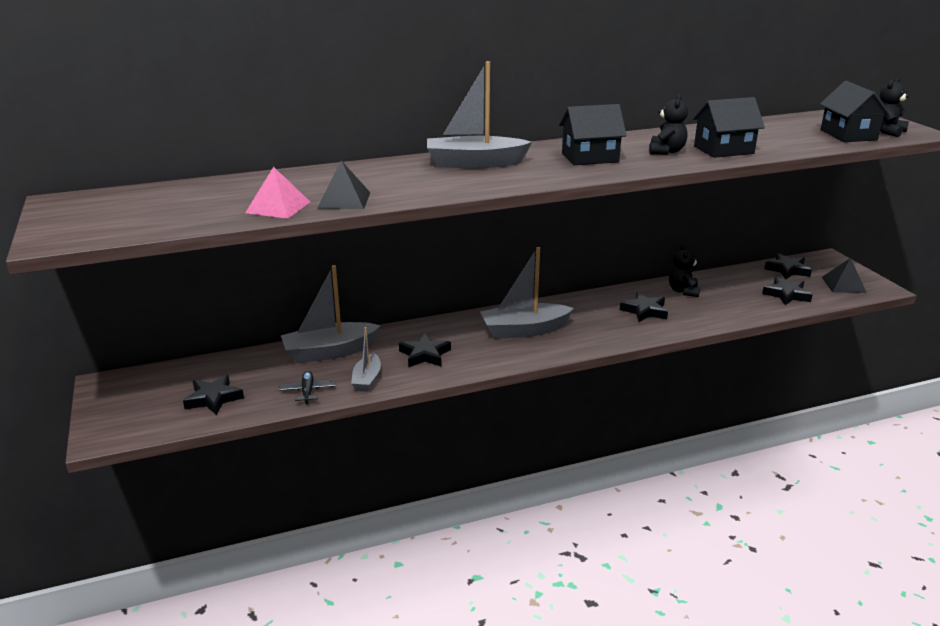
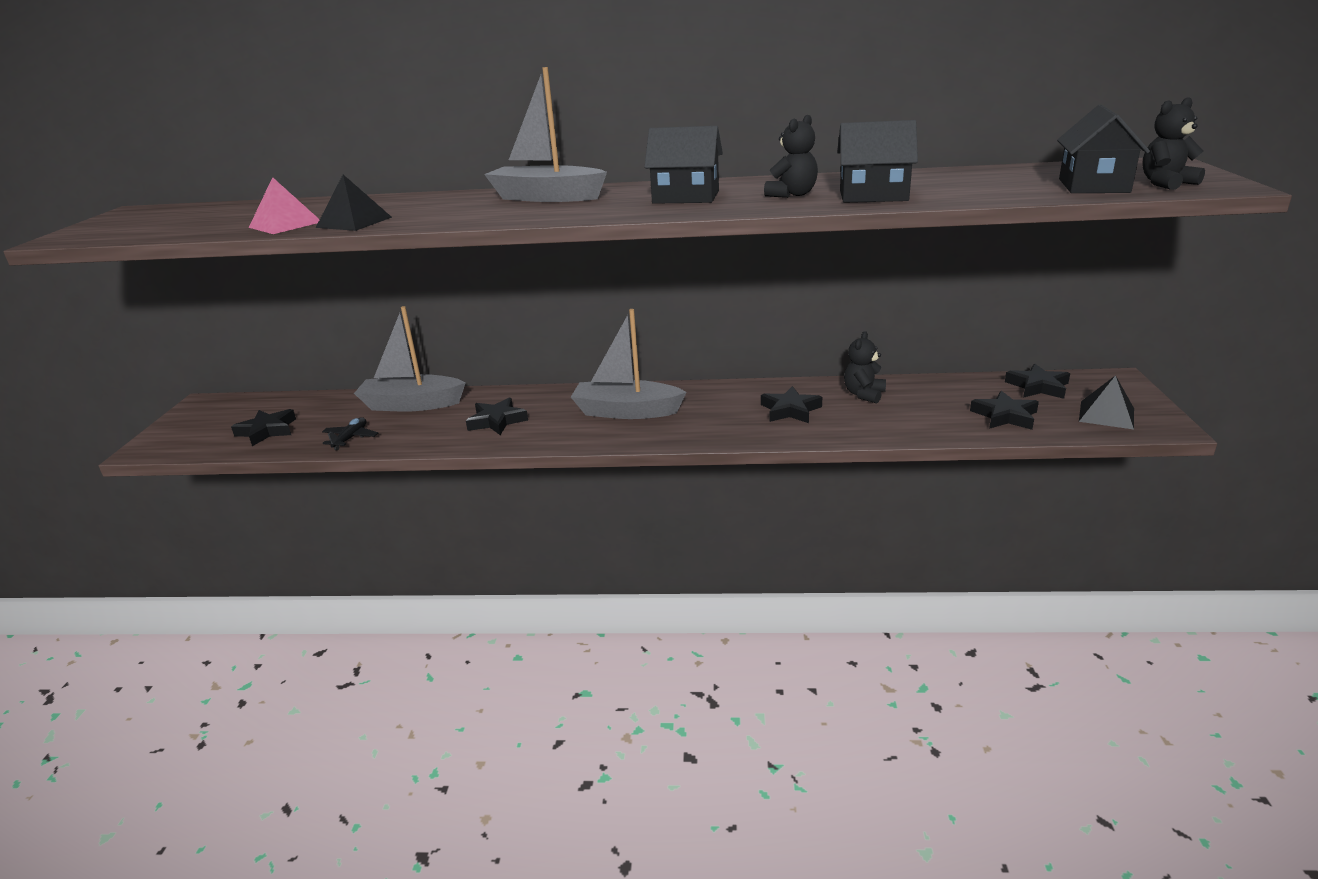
camera: 25 degrees right, 0 degrees up
grey boat [351,327,381,392] -> none

